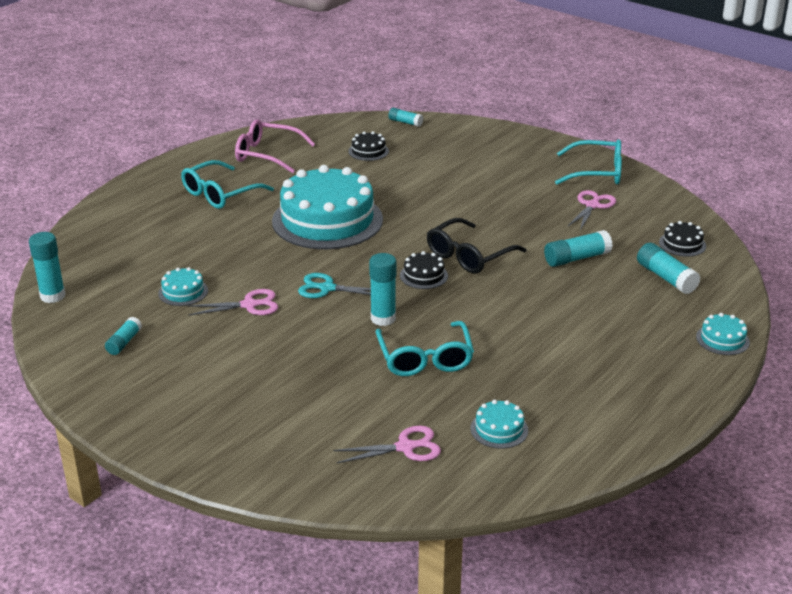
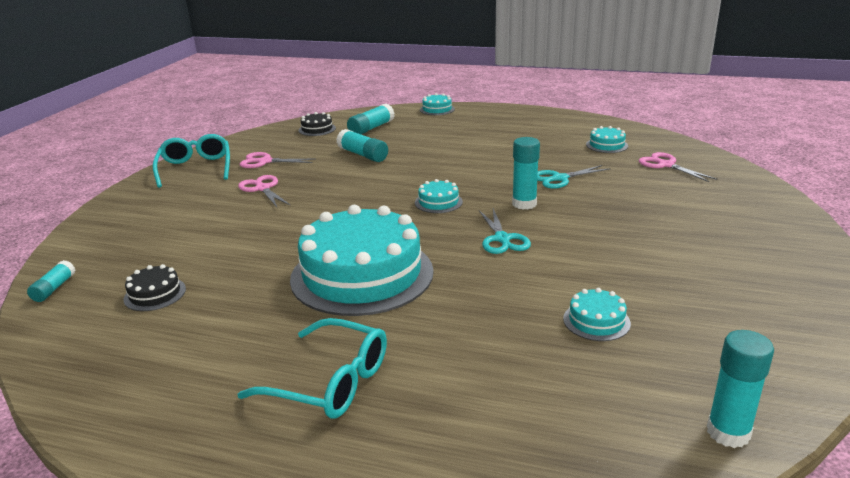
camera: 110 degrees left, 5 degrees down
turquoise glue stick [105,317,142,355] -> none
pink scissors [187,289,278,316] -> pink scissors moved to [238,175,291,207]
pink glasses [235,119,315,173] -> none
turquoise glasses [375,321,474,376] -> turquoise scissors [537,165,610,189]
black cake [400,251,448,289] -> turquoise cake [415,179,463,213]
black glasses [427,218,526,273] -> none

